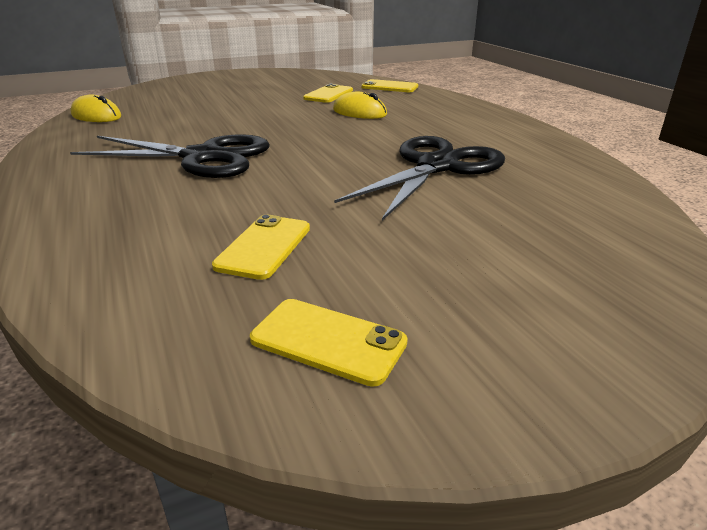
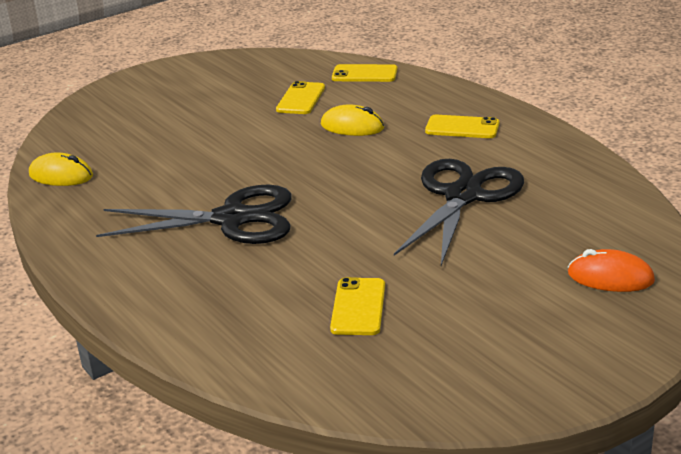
camera: 10 degrees left, 0 degrees up
yellow phone [250,299,408,387] -> yellow phone moved to [425,115,500,138]
none -> orange mouse [568,249,655,292]

